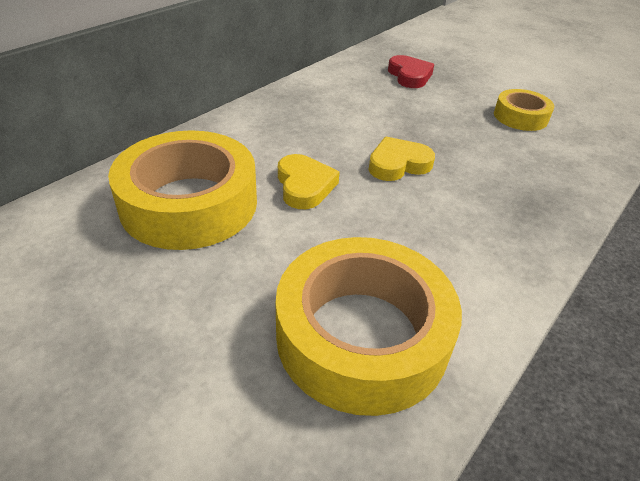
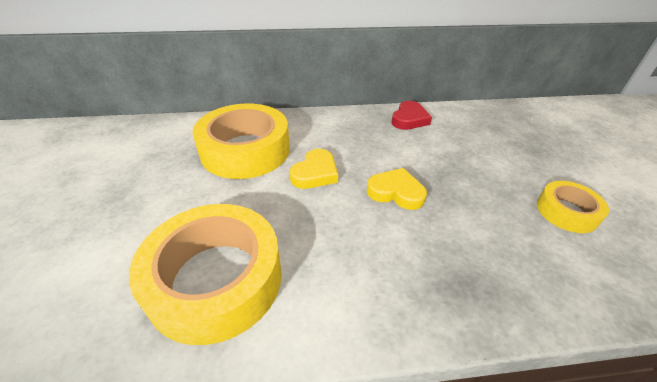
camera: 45 degrees right, 0 degrees up
red heart [388,55,434,88] -> red heart moved to [391,101,432,130]

